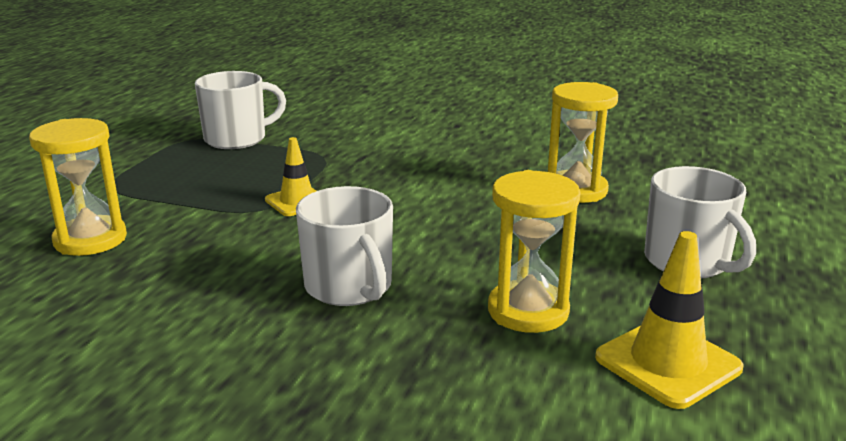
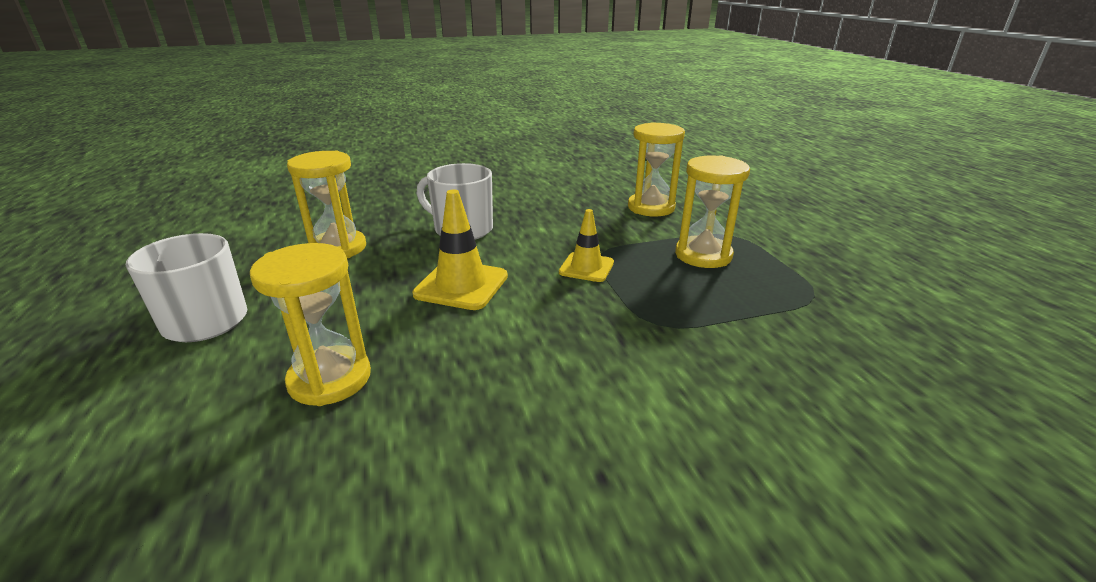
camera: 145 degrees right, 5 degrees up
white mug [195,71,286,149] -> none
yellow traffic cone [595,231,743,409] -> yellow traffic cone moved to [412,190,508,310]
none -> yellow hourglass [675,156,750,268]

